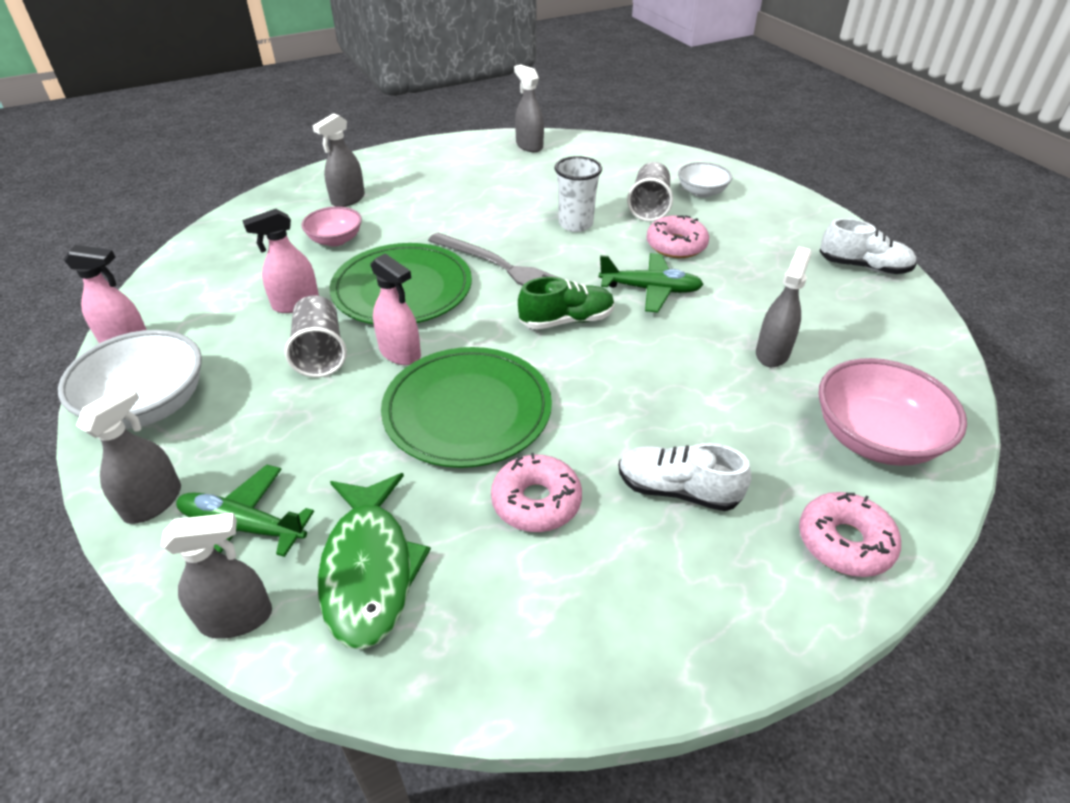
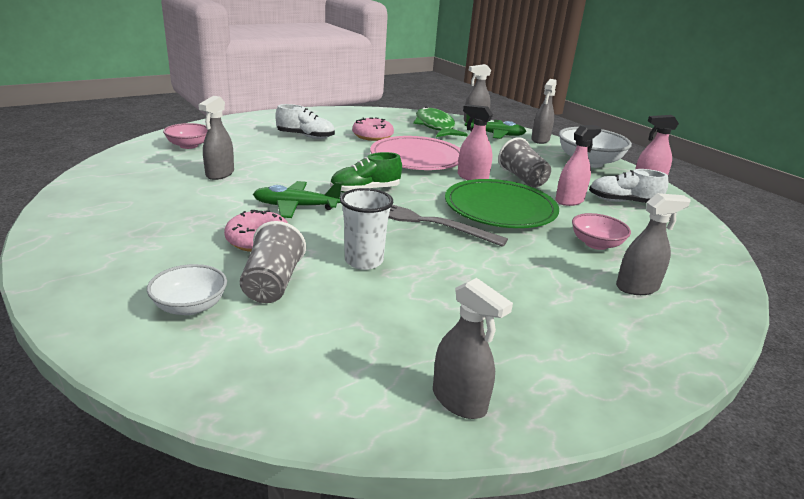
camera: 170 degrees right, 15 degrees down
grey spray bottle [313,113,365,207] -> grey spray bottle turned 45 degrees clockwise [616,193,691,295]
green plate [381,347,552,468] -> pink plate [370,136,460,170]
pink donut [799,492,901,577] -> none
pink bowl [818,358,967,466] -> pink bowl [163,123,208,149], size x0.59
white shoe [819,218,917,274] -> white shoe moved to [589,169,668,203]

